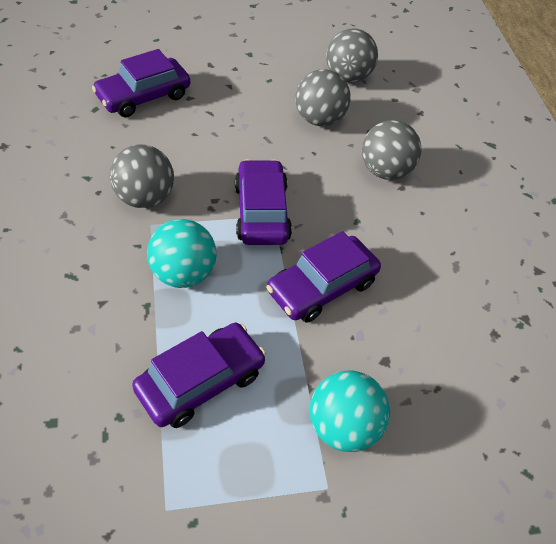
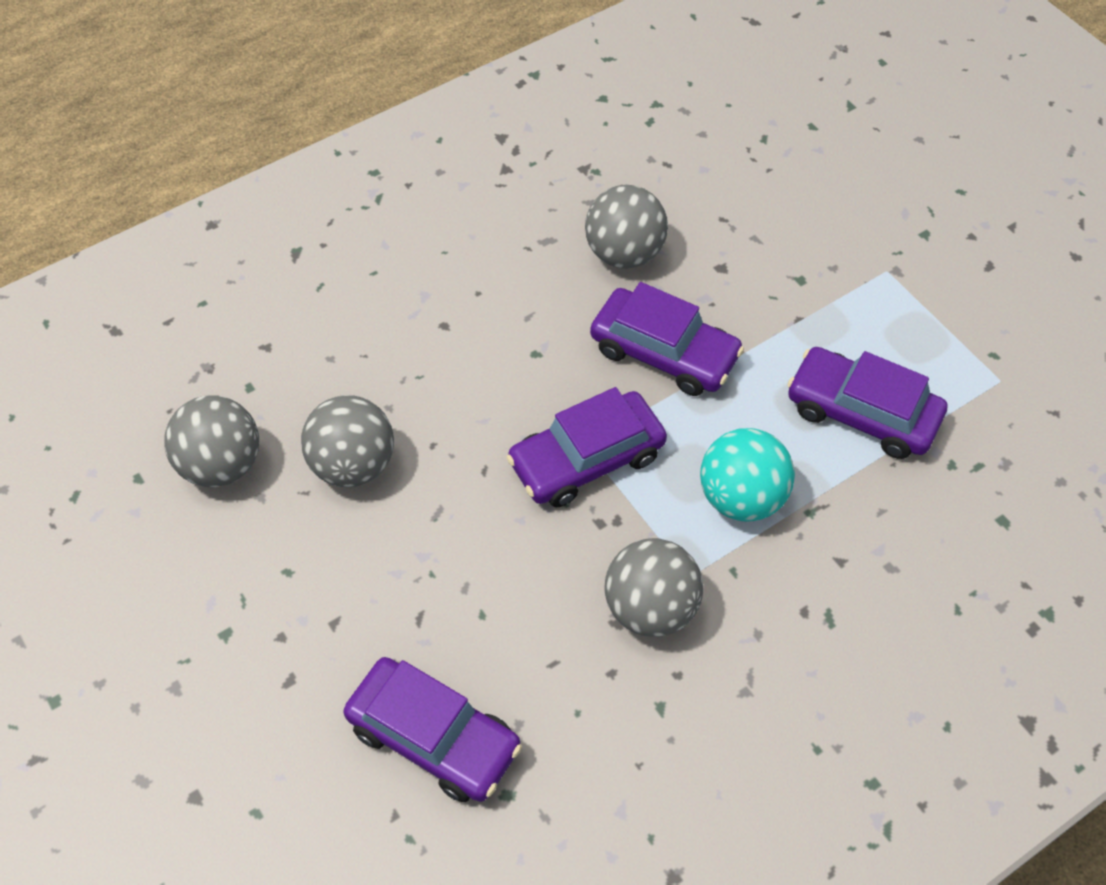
camera: 110 degrees left, 5 degrees up
turquoise ball [310,371,390,452] -> none
grey ball [362,120,421,180] -> grey ball moved to [585,185,668,269]

